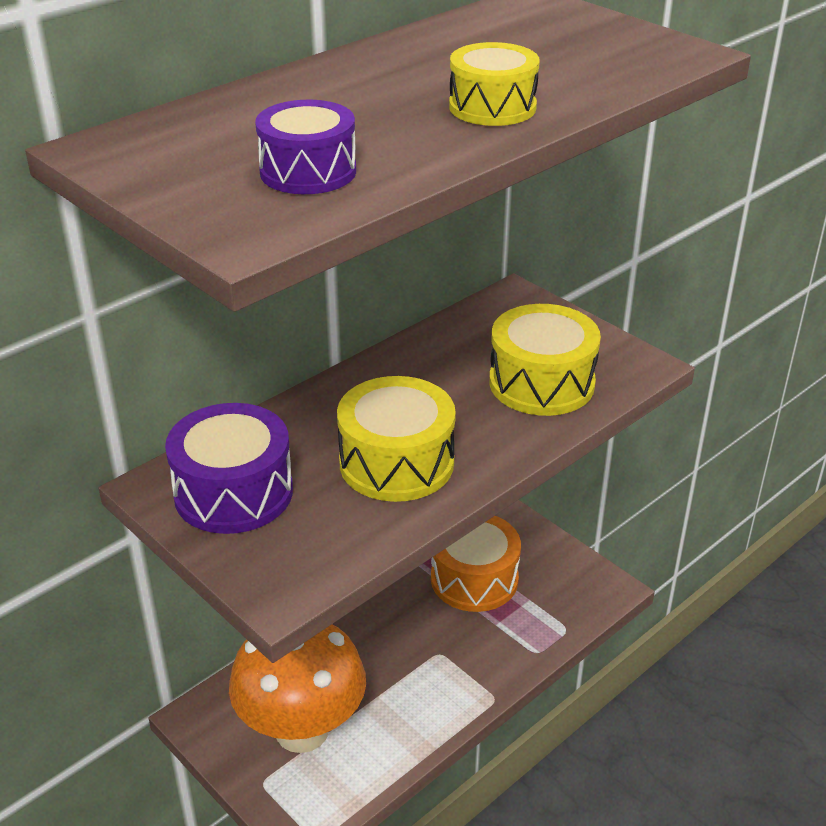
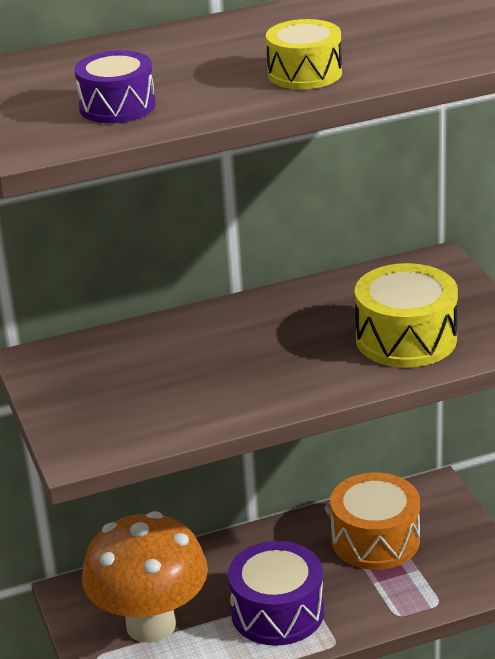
camera: 25 degrees right, 5 degrees down
purple drum [165,403,293,534] -> purple drum moved to [228,541,324,646]
yellow drum [337,376,456,502] -> none

